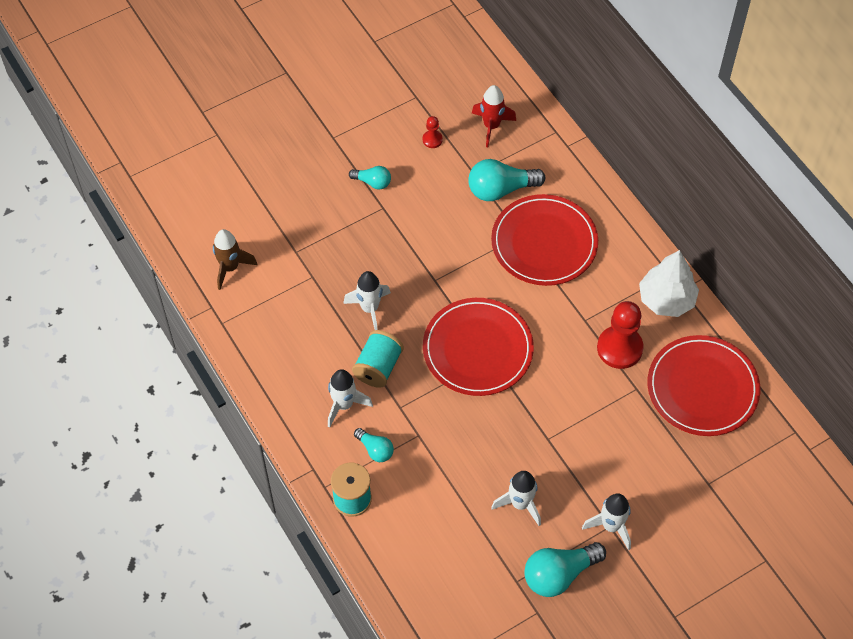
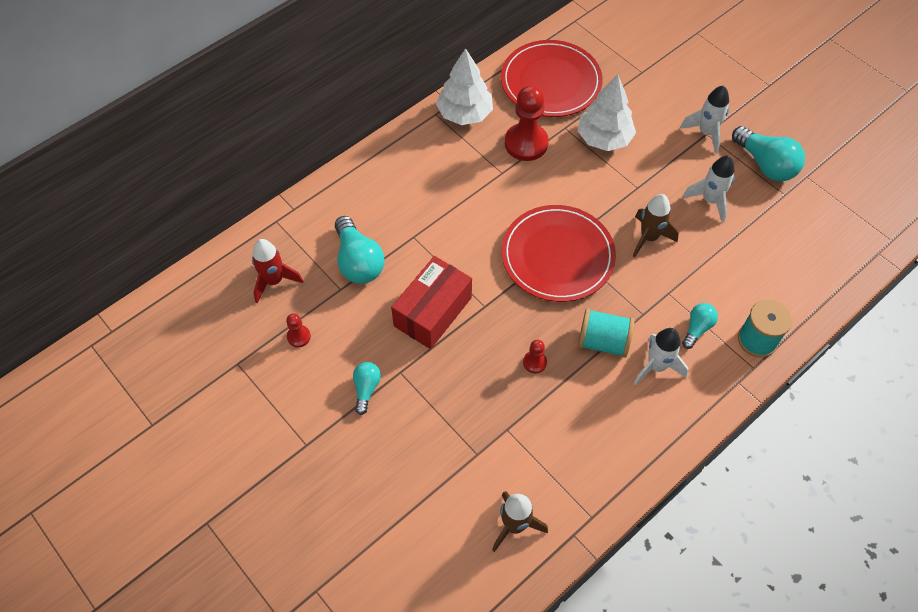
camera: 100 degrees left, 0 degrees up
white rocket [343,271,391,330] -> red pawn [523,340,547,373]
red plate [491,194,598,286] -> none
none -> red box [391,256,472,349]
none -> white tree [578,74,636,151]
none -> brown rocket [633,194,679,257]

